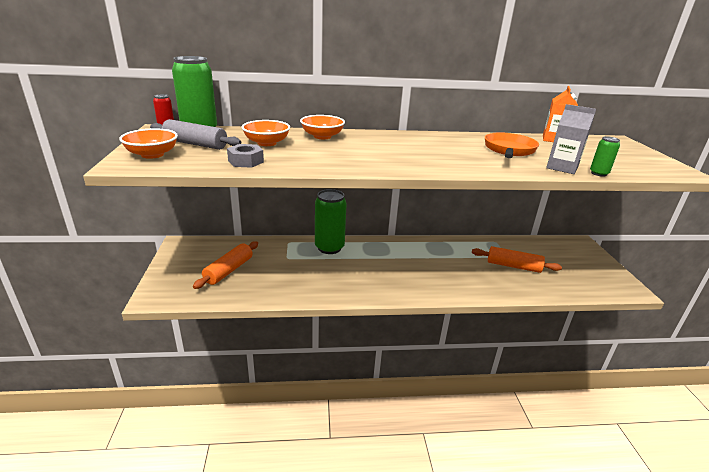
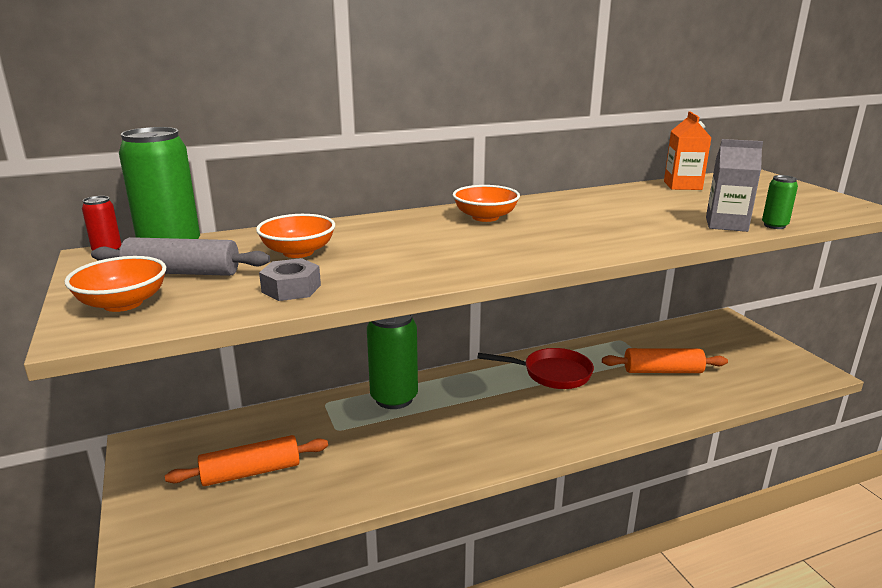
camera: 15 degrees left, 5 degrees down
orange rolling pin [193,241,258,289] -> orange rolling pin turned 60 degrees clockwise [165,435,328,486]
orange bowl [300,115,345,139] -> orange bowl moved to [453,185,520,222]
orange pan [485,132,539,158] -> none
none -> red pan [477,348,594,389]

